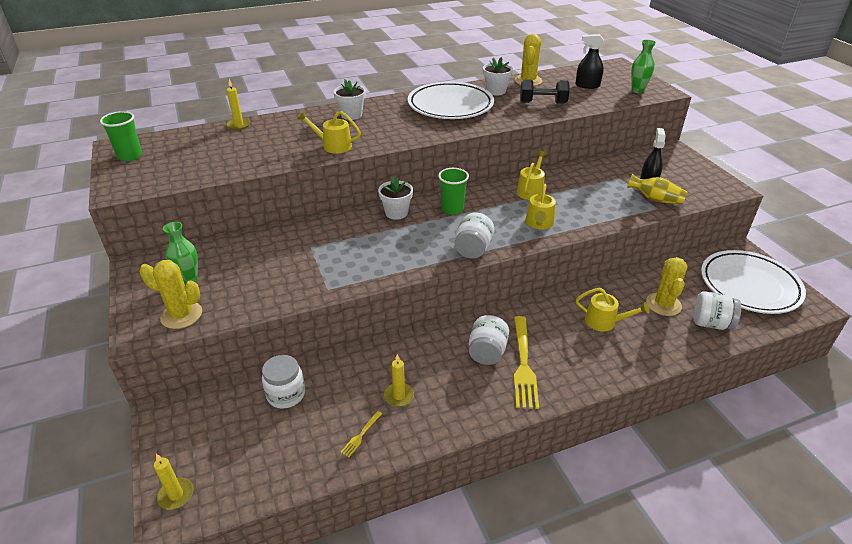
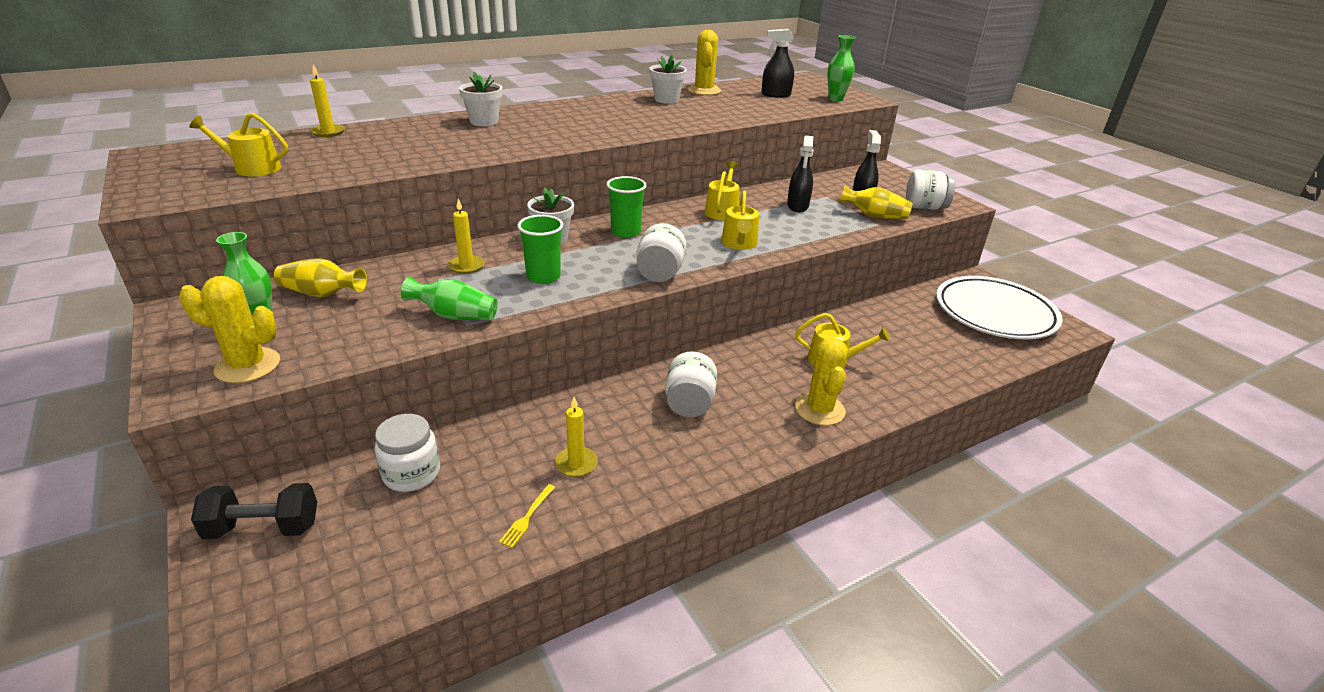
camera: 10 degrees left, 5 degrees down
green cup [100,111,142,161] -> green cup moved to [517,215,563,284]
yellow candle [154,454,194,510] -> yellow candle moved to [448,199,485,274]
yellow watering can [298,111,361,154] -> yellow watering can moved to [189,113,288,176]
white plate [408,81,494,119] -> none
yellow fork [514,316,539,409] -> none
black dumbbell [520,80,570,104] -> black dumbbell moved to [191,483,317,539]
yellow cactus [646,257,687,316] -> yellow cactus moved to [795,338,848,426]
white jar [694,291,741,330] -> white jar moved to [906,169,955,210]
none -> yellow vase [274,258,367,297]
none -> green vase [401,276,498,320]
none -> black spray bottle [787,136,814,212]

